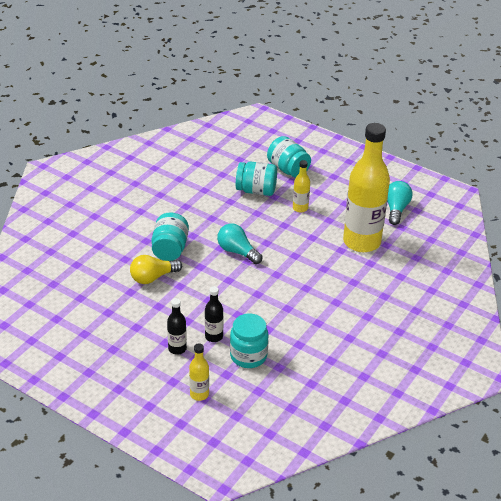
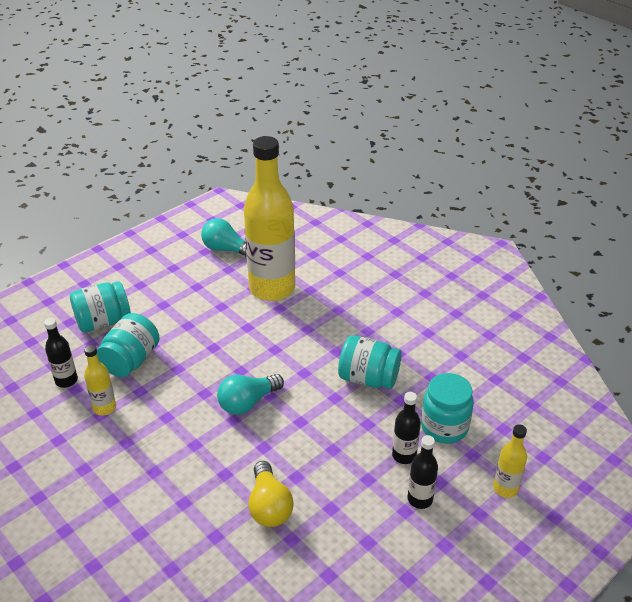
camera: 75 degrees left, 0 degrees up
turquoise jar [151,212,189,261] -> turquoise jar moved to [338,335,402,389]
yellow bottle [293,160,310,213] -> yellow bottle moved to [84,345,116,416]
none -> black bottle [44,318,78,388]

